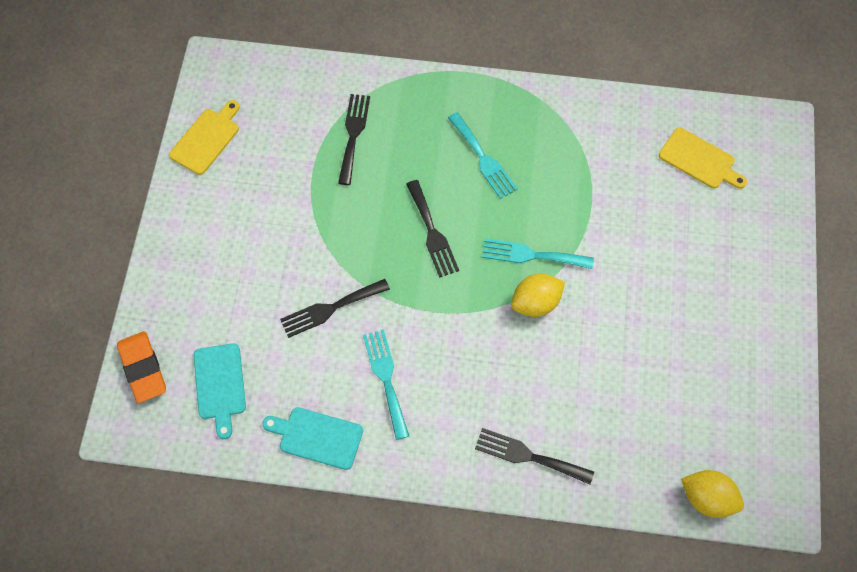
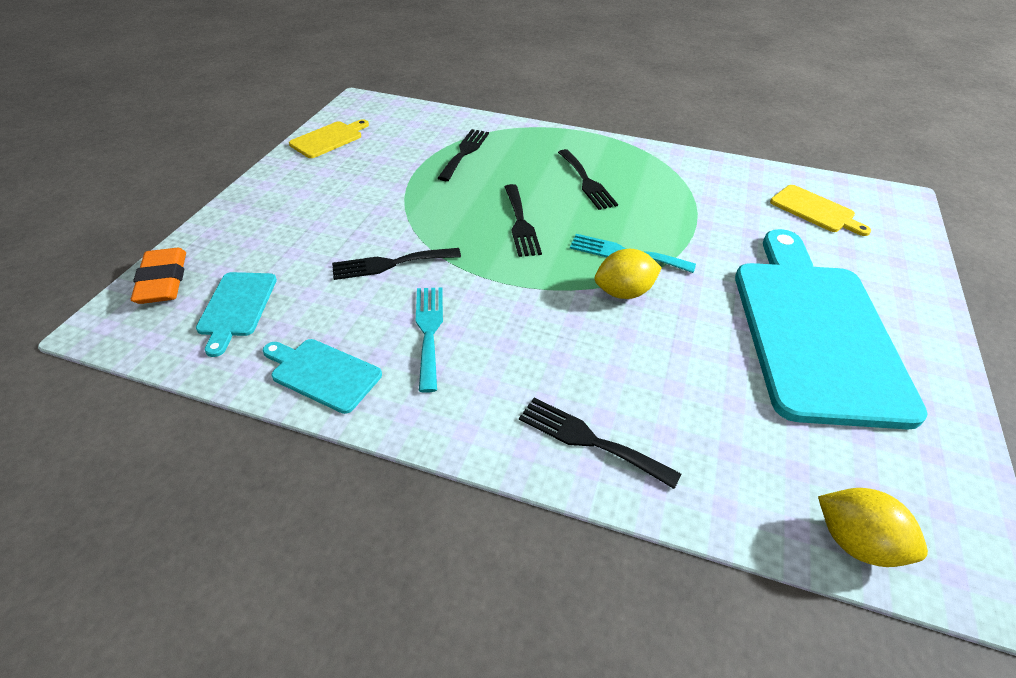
camera: 10 degrees right, 20 degrees down
turquoise fork [448,112,518,199] -> black fork [558,149,618,210]
none -> turquoise cutting board [735,229,928,430]

